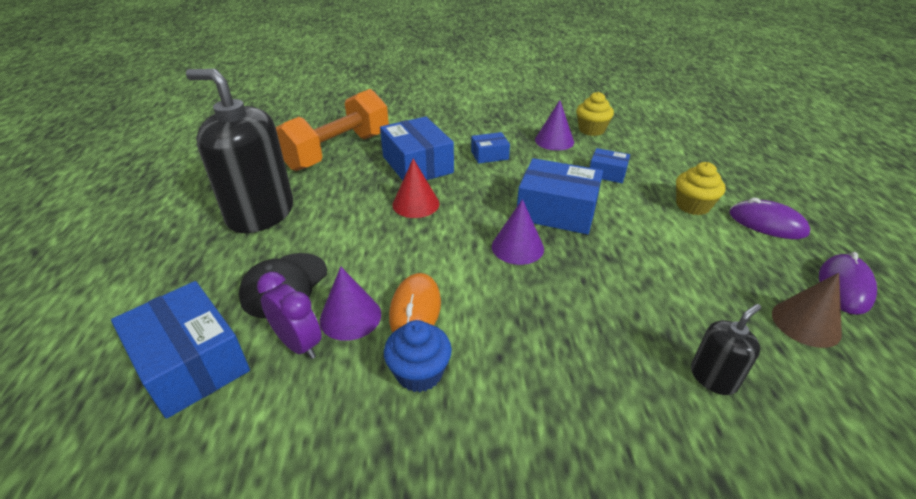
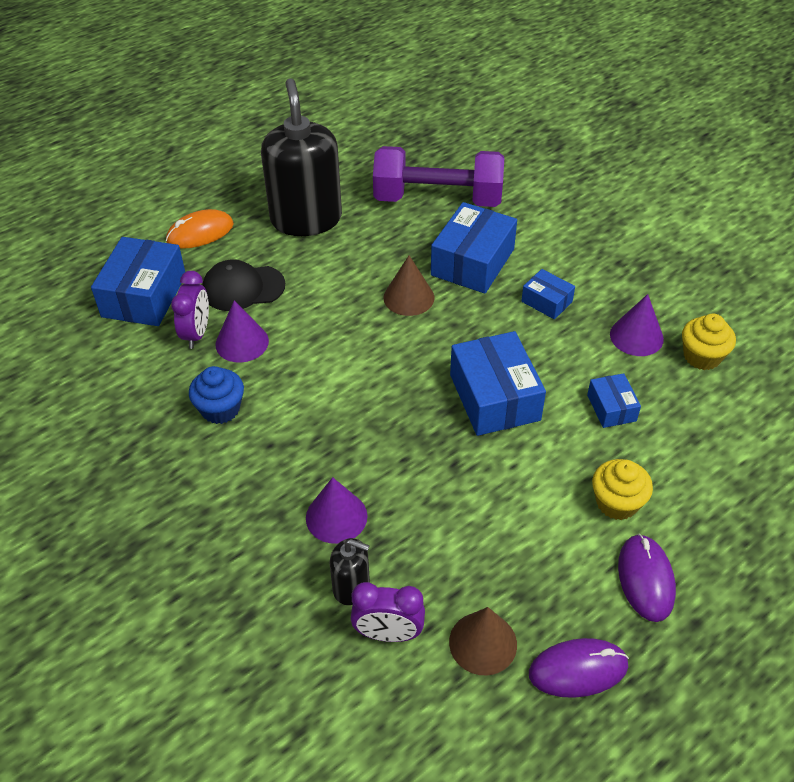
camera: 55 degrees right, 10 degrees up
orange dumbbell [276,89,389,171] -> purple dumbbell [373,146,504,207]
orange mouse [389,273,441,332] -> orange mouse moved to [166,209,234,249]
red cone [393,159,439,218] -> brown cone [383,255,434,316]
purple cone [492,199,544,265] -> purple cone moved to [306,477,367,544]
none -> purple clock [351,582,425,642]

